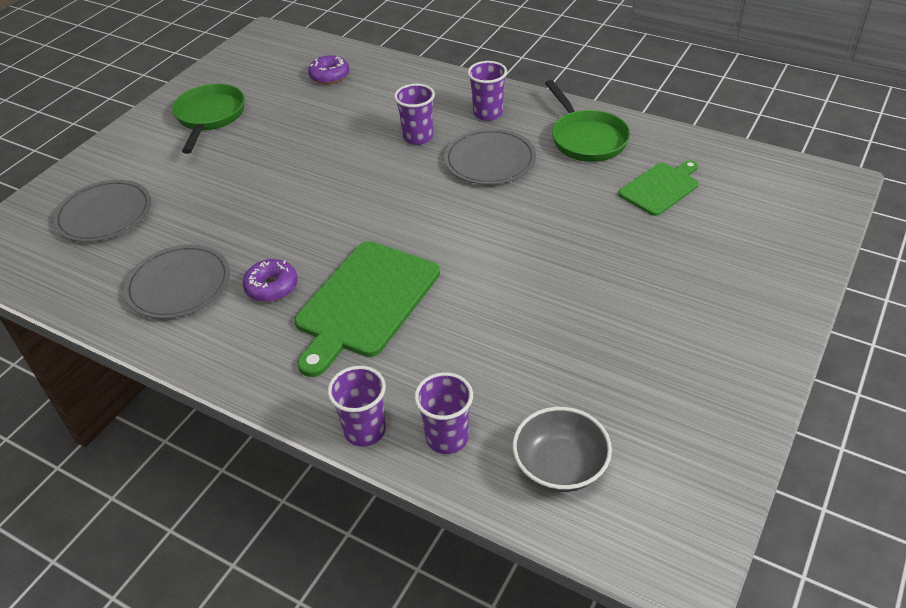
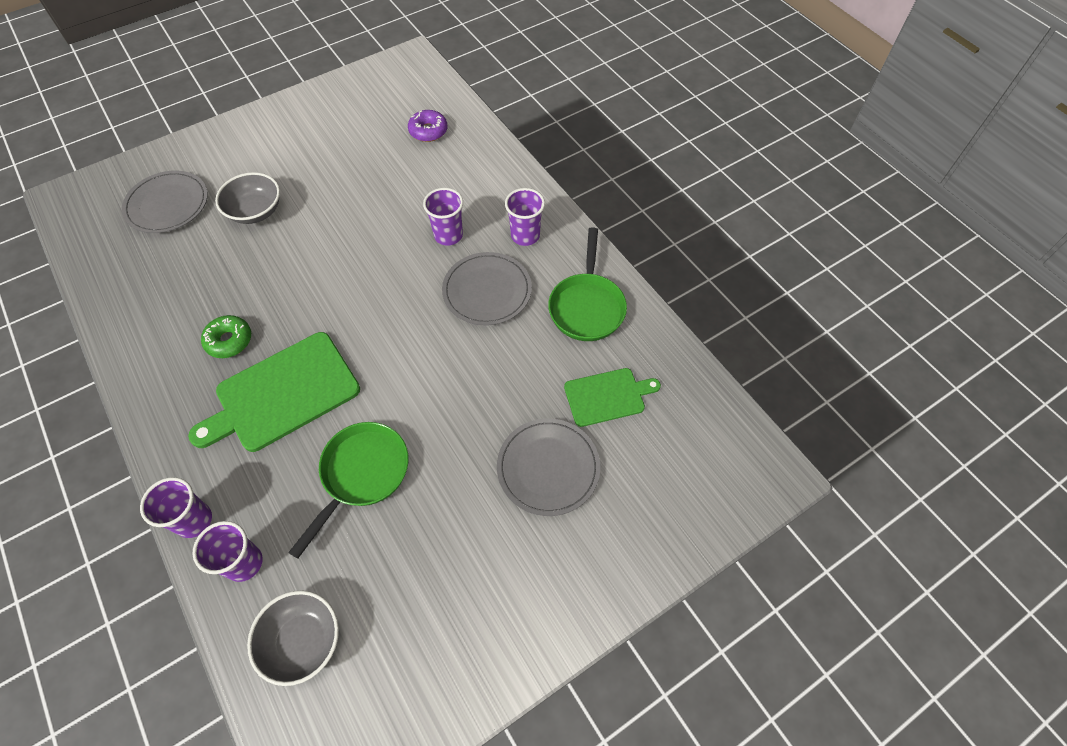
camera: 25 degrees right, 15 degrees up
grey plate [124,244,230,319] -> grey plate moved to [497,418,600,516]
green pan [172,84,245,154] -> green pan moved to [288,422,408,559]
purple donut [243,259,298,302] -> green donut [201,315,251,358]
none -> grey bowl [215,172,280,224]

